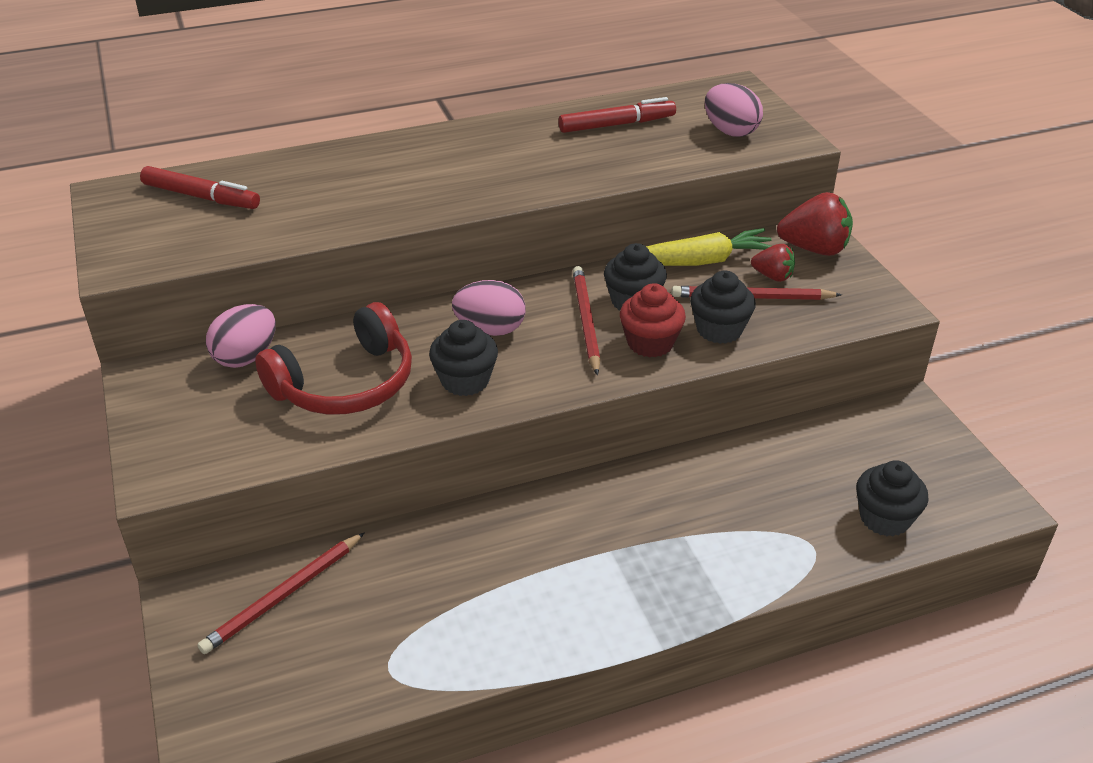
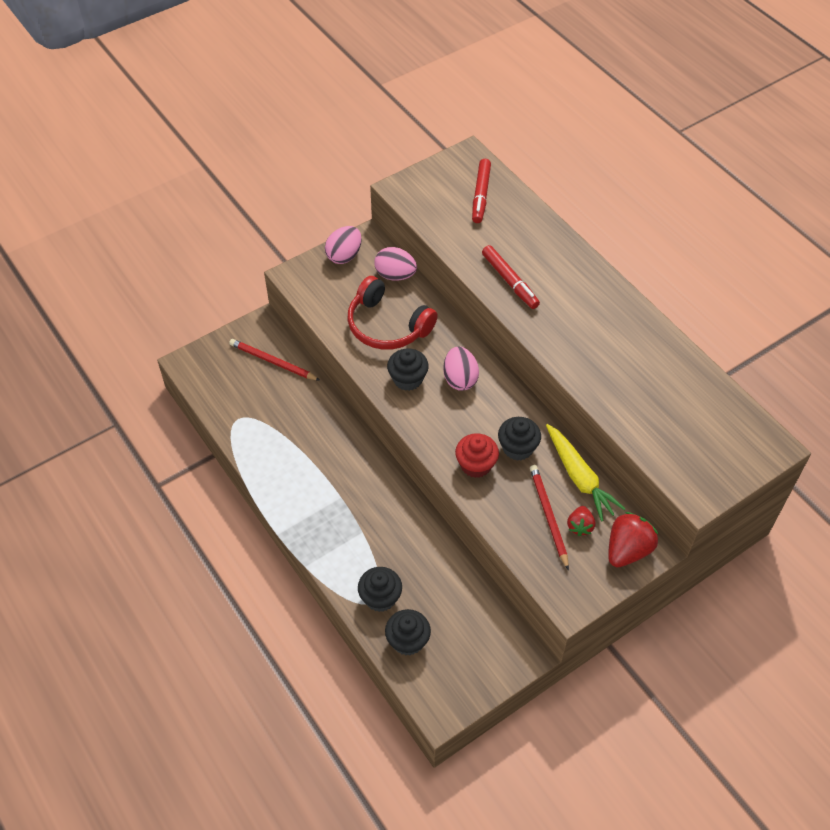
camera: 75 degrees right, 15 degrees up
red marker [558,97,676,133] -> red marker moved to [482,245,540,309]
red pencil [573,266,600,375] -> none
black cupcake [690,270,756,344] -> black cupcake moved to [358,567,402,612]
pink egg [705,83,763,137] -> pink egg moved to [325,226,362,264]
red strawberry [777,192,853,256] -> red strawberry turned 135 degrees counterclockwise [608,512,658,567]

